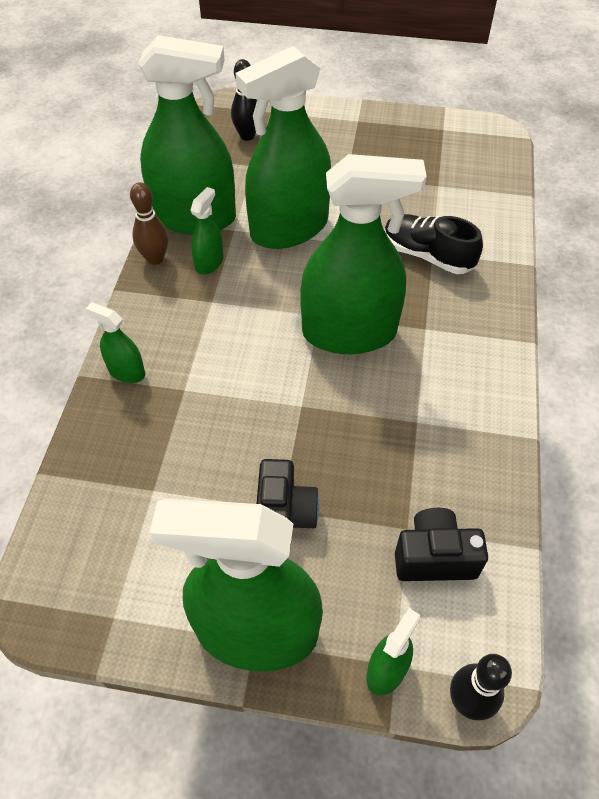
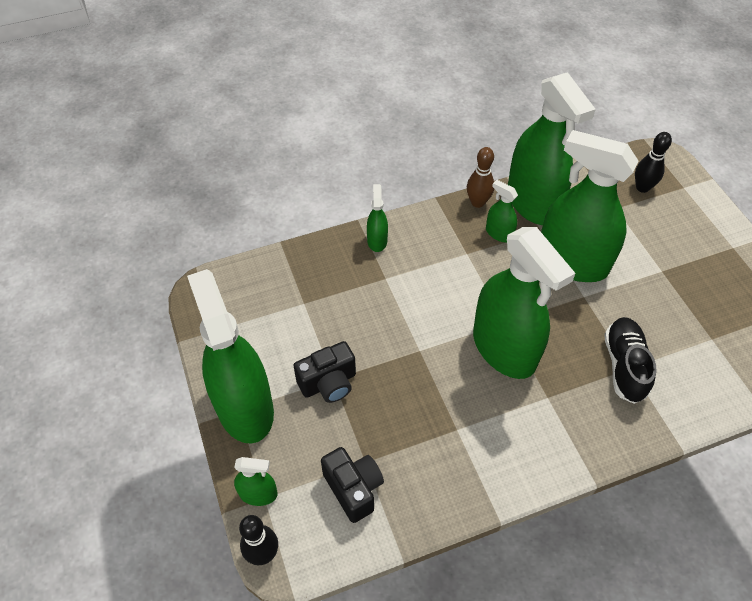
camera: 60 degrees right, 0 degrees up
green spray bottle [190,187,223,274] -> green spray bottle turned 135 degrees counterclockwise [486,180,518,242]

